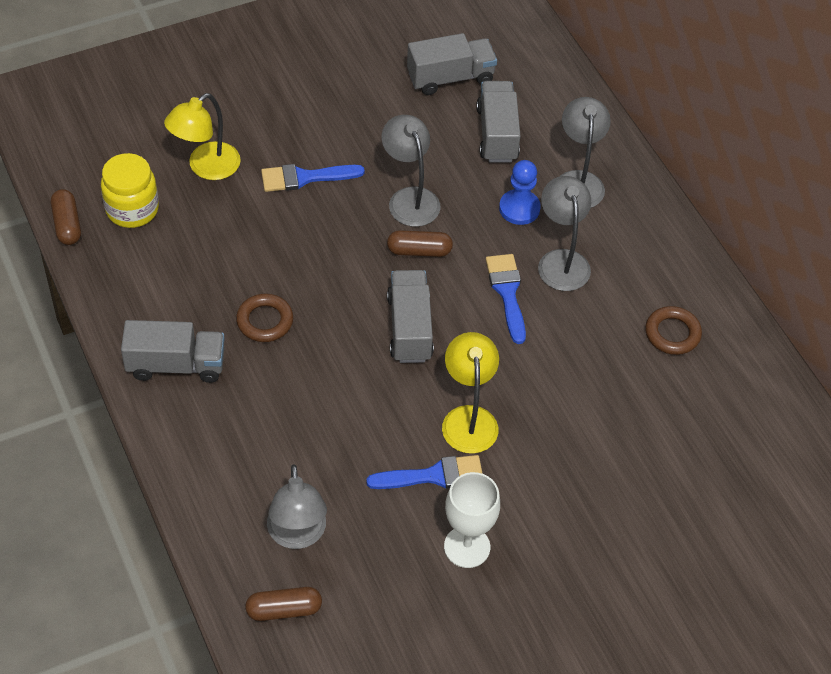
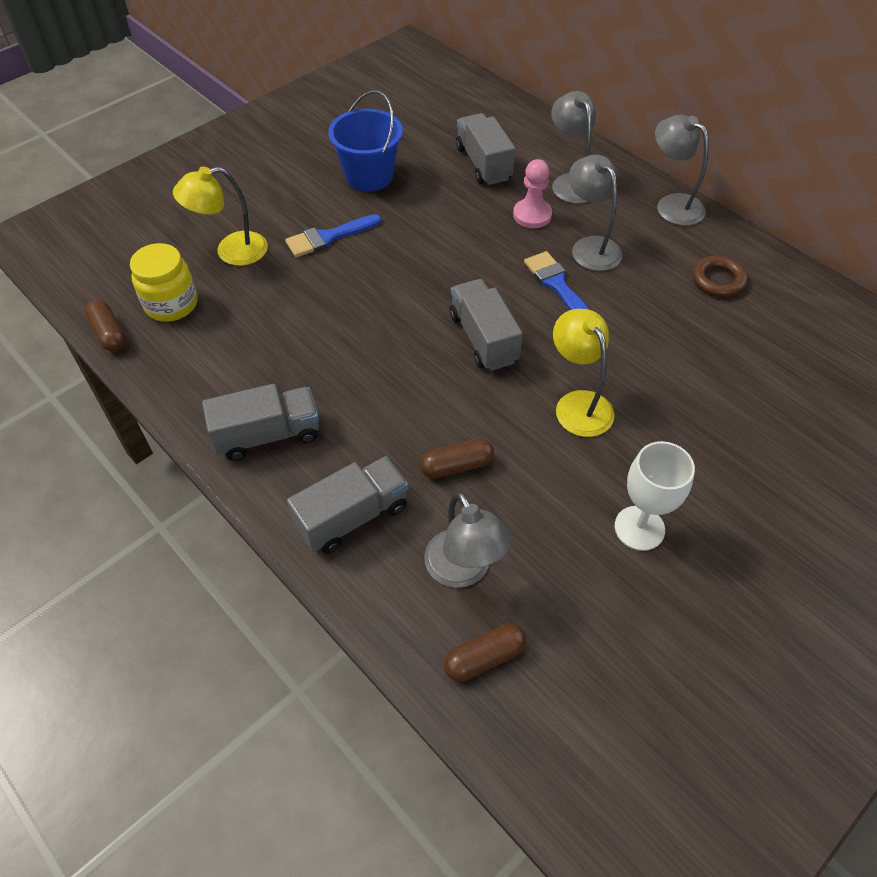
camera: 15 degrees left, 0 degrees up
yellow lamp [164,93,241,180] -> yellow lamp turned 45 degrees clockwise [173,167,268,266]
brown ring [236,294,293,342] -> none
blue brush [366,455,483,489] -> none
grey lamp [382,115,440,227] -> grey lamp moved to [655,114,709,226]
brown capsule [387,230,453,257] -> brown capsule moved to [420,438,494,479]
grey truck [407,33,497,95] -> grey truck moved to [287,456,408,554]
blue pawn [499,160,541,225] -> pink pawn [513,159,552,228]
none -> blue bucket [328,90,403,192]

